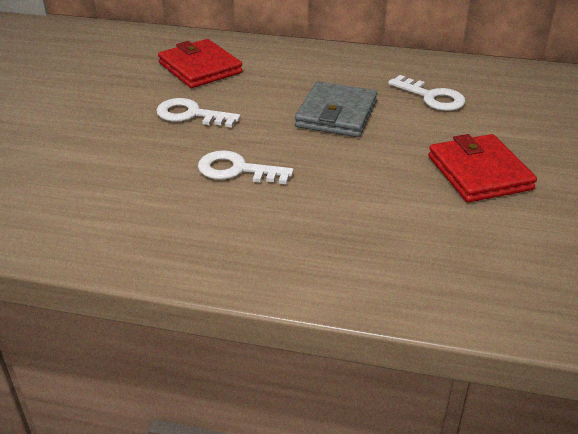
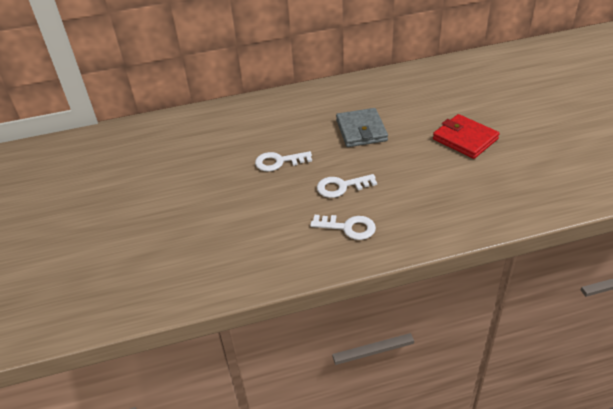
camera: 25 degrees left, 5 degrees up
red wallet [158,39,243,88] -> none
white key [388,75,465,111] -> white key moved to [310,215,376,240]

